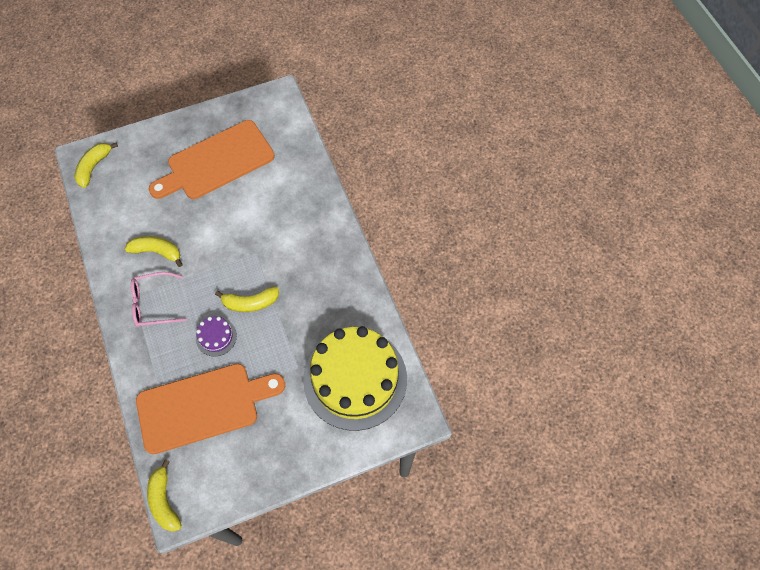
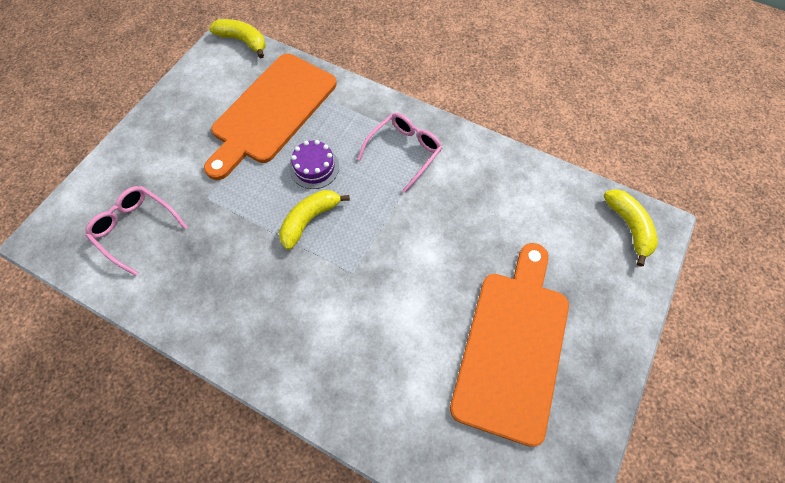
camera: 140 degrees right, 0 degrees up
yellow banana [125,236,183,267] -> none
yellow cake [303,326,407,431] -> pink glasses [85,186,187,276]

